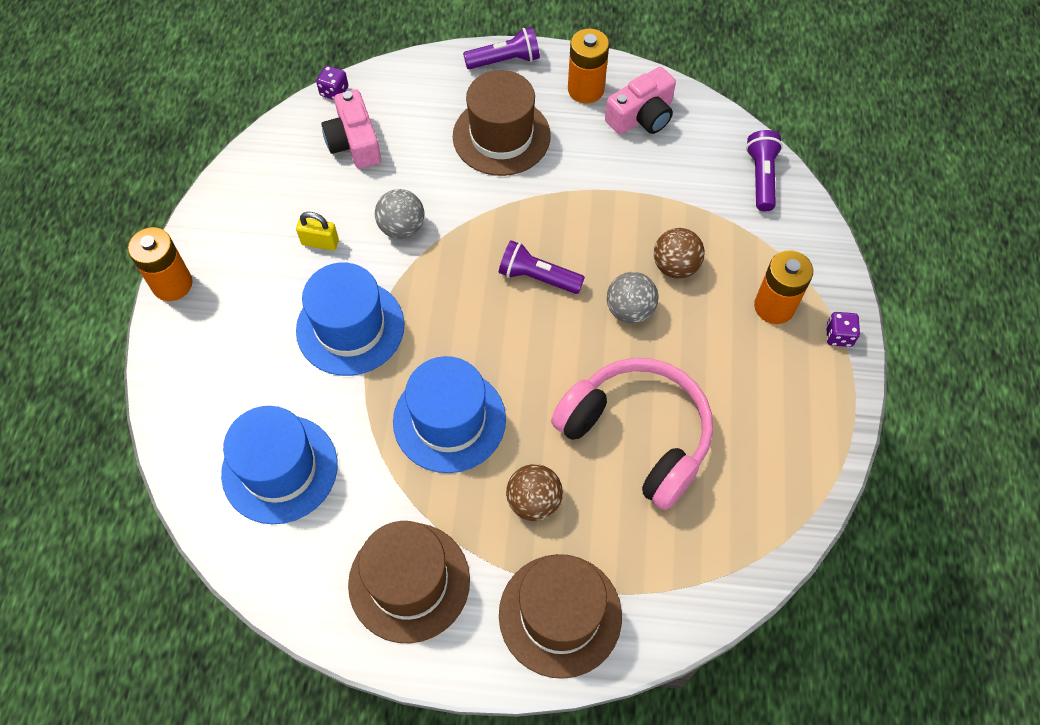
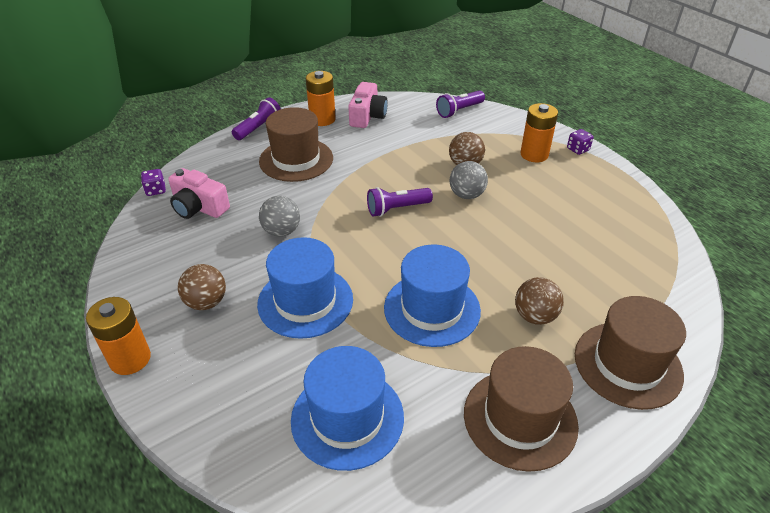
camera: 40 degrees left, 20 degrees down
yellow padlock [296,212,339,251] -> none
pink headphones [551,358,713,510] -> none
purple flashlight [746,130,783,211] -> purple flashlight turned 90 degrees counterclockwise [436,90,485,118]
none -> brown ball [178,264,226,310]

